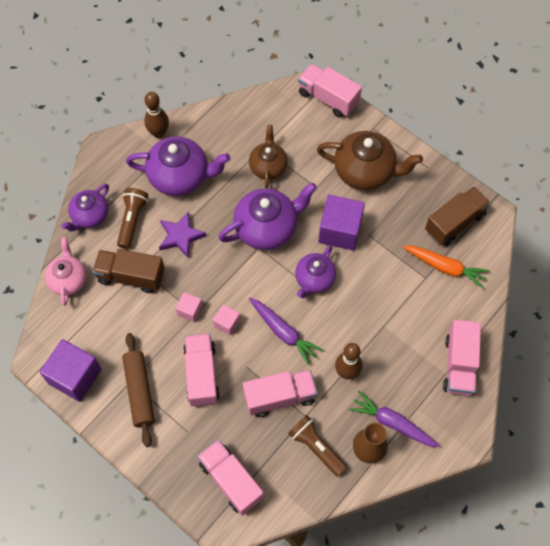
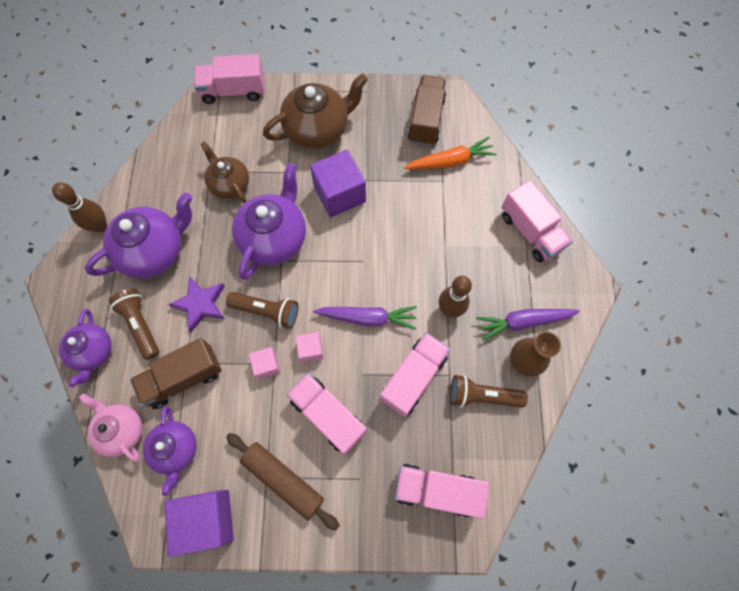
camera: 40 degrees left, 5 degrees up
purple teapot [295,245,336,298] -> purple teapot moved to [143,406,197,496]
none -> brown flashlight [226,292,298,329]

